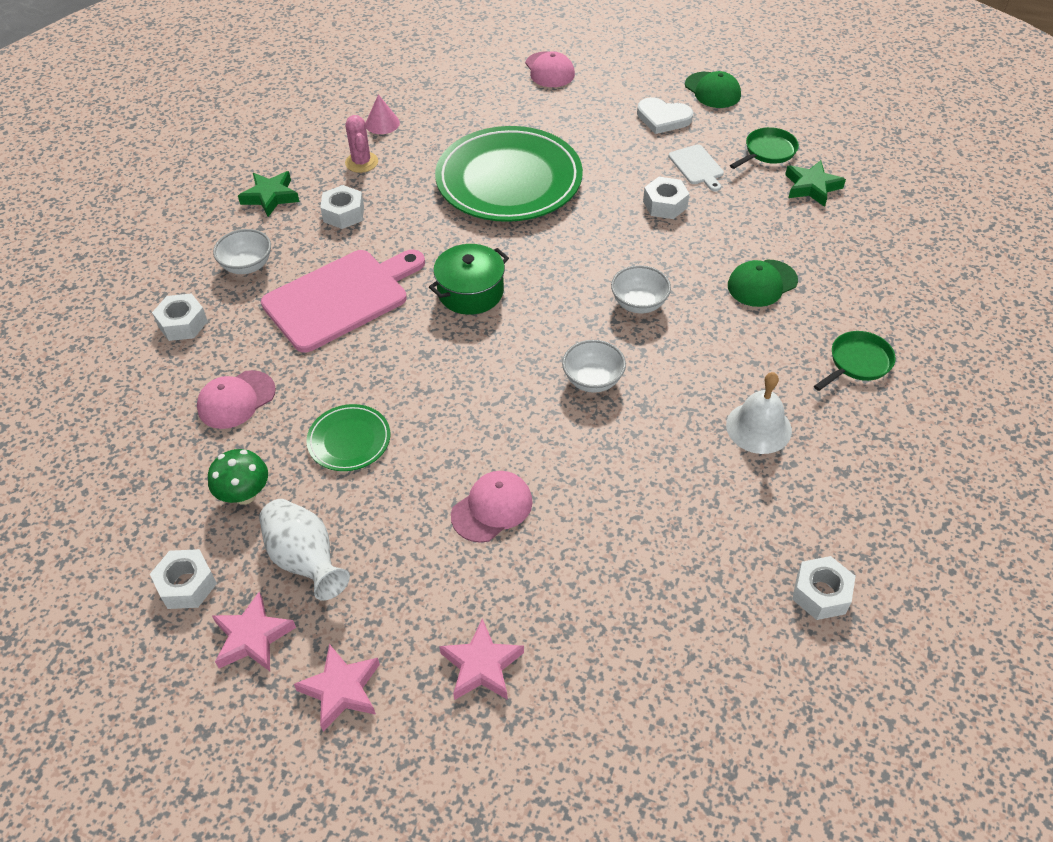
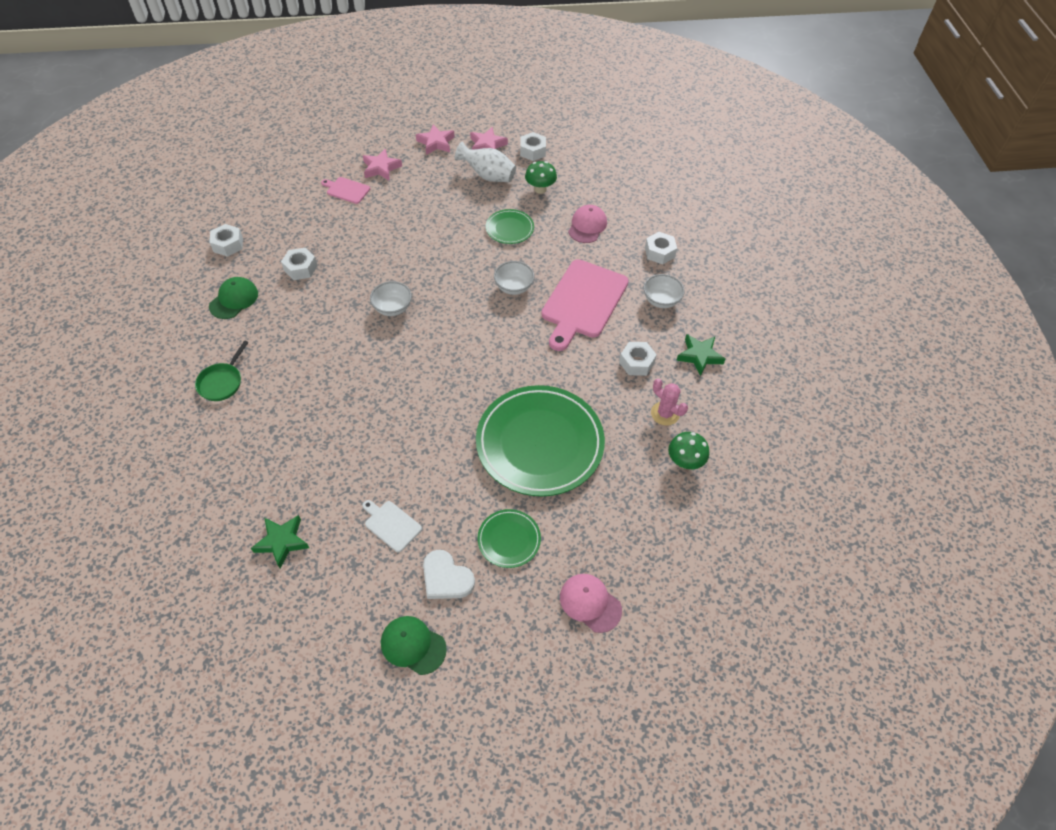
camera: 150 degrees right, 5 degrees up
pink cone [366,94,400,134] -> green mushroom [668,432,709,469]
green pot [429,244,509,315] -> none
pink cap [451,471,532,543] -> none
white bowl [611,265,671,313] -> white bowl moved to [494,261,534,295]
white heart [637,97,693,134] -> white heart turned 135 degrees counterclockwise [423,550,475,599]
white nut [643,177,689,219] -> white nut moved to [281,248,318,280]
white bell [726,372,792,454] -> none
green cap [728,259,798,307] -> green cap moved to [209,277,258,319]
green pan [730,127,799,169] -> none
none -> pink cutting board [321,177,370,204]
none -> green plate [477,509,541,568]

